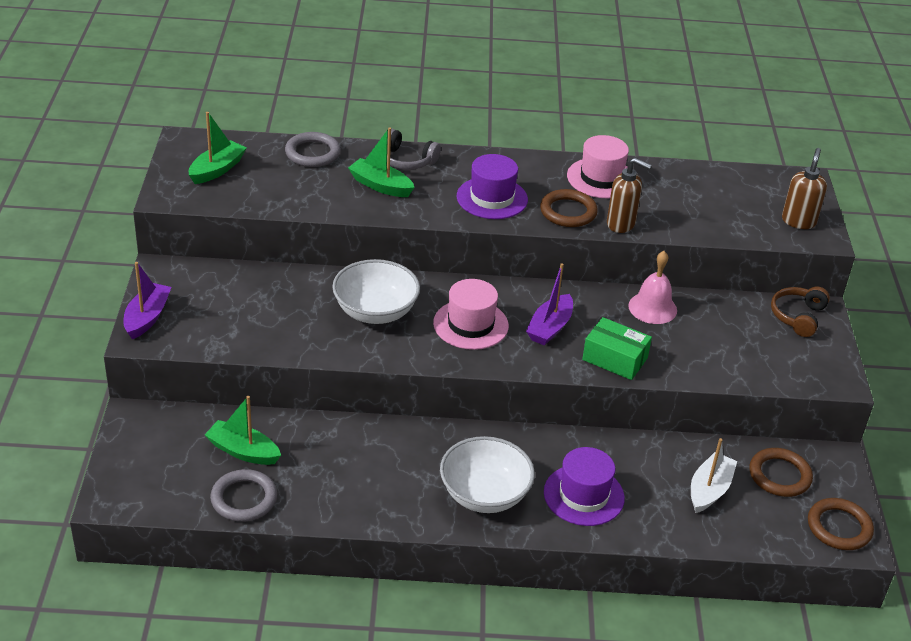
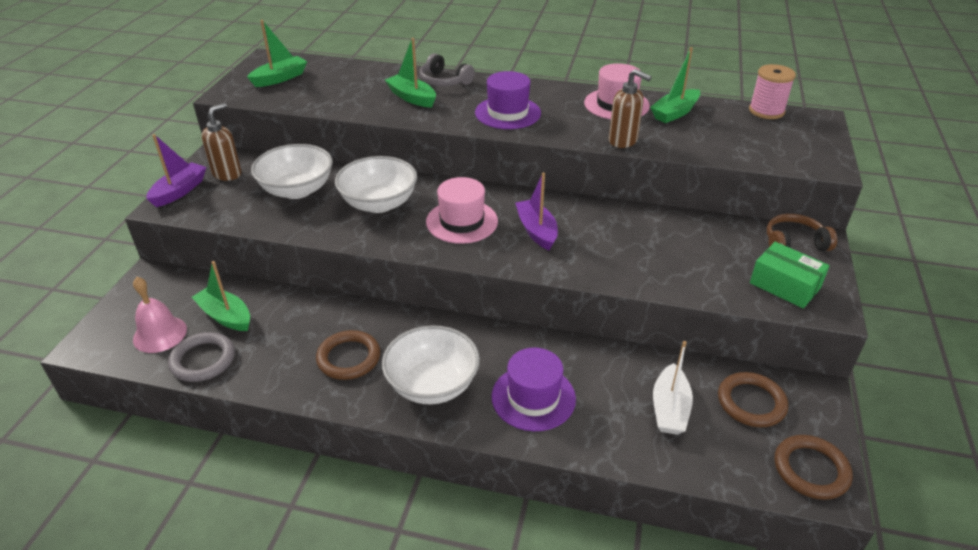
camera: 15 degrees right, 0 degrees up
grey ring [285,132,341,167] -> none
purple boat [526,263,573,346] -> purple boat turned 120 degrees clockwise [515,173,558,251]
brown ring [540,189,598,227] -> brown ring moved to [316,330,380,380]
green box [582,317,652,380] -> green box moved to [750,242,830,308]
pink bell [628,251,677,324] -> pink bell moved to [133,277,187,353]
white boat [691,438,737,513] -> white boat turned 150 degrees clockwise [653,341,693,435]
brown headphones [771,286,830,337] -> brown headphones turned 45 degrees clockwise [767,214,837,251]
brown soap dispenser [782,148,827,229] -> brown soap dispenser moved to [201,103,242,181]
none -> white bowl [251,144,333,199]
none -> green boat [650,47,700,123]
none -> pink spool [749,64,796,119]

